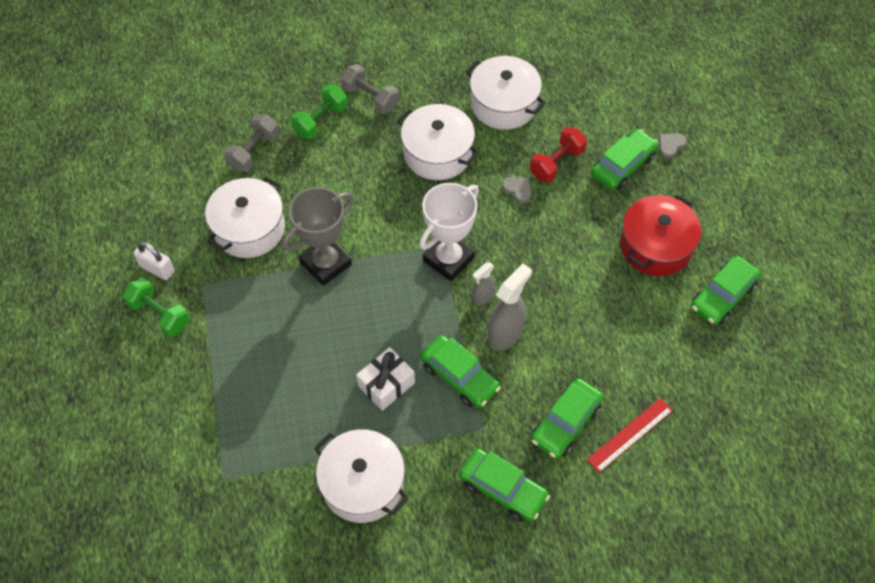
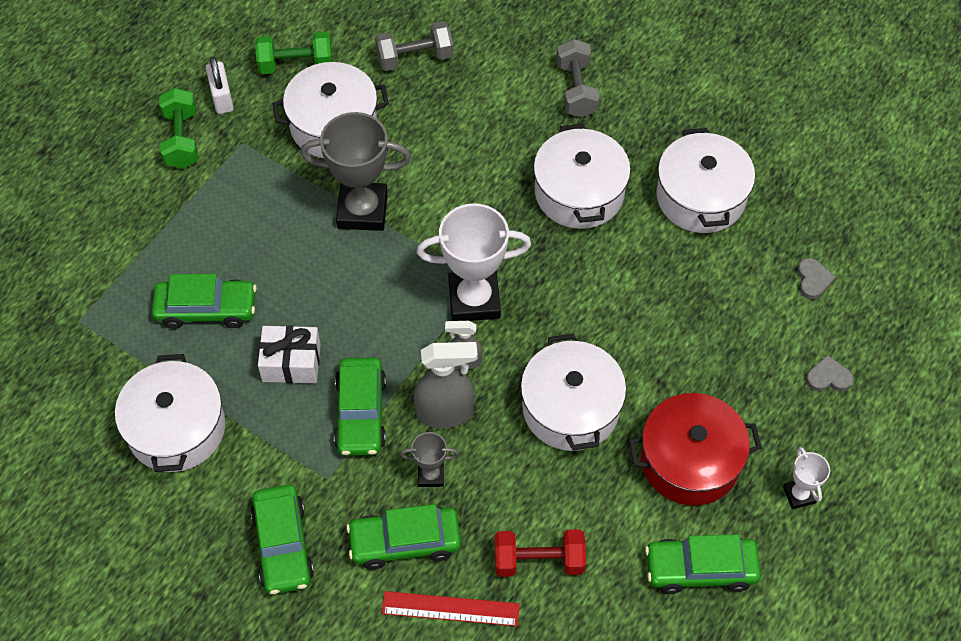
camera: 45 degrees right, 0 degrees up
green dumbbell [291,85,347,139] -> green dumbbell moved to [255,32,332,74]
grey heart [502,177,531,204] -> grey heart moved to [797,258,836,299]
red dumbbell [530,127,587,183] -> red dumbbell moved to [495,529,586,577]
green car [591,129,658,190] -> green car moved to [152,274,257,329]
none -> grey trophy [400,432,459,487]
none -> white pot [521,333,626,451]
none -> white trophy [783,447,830,509]

